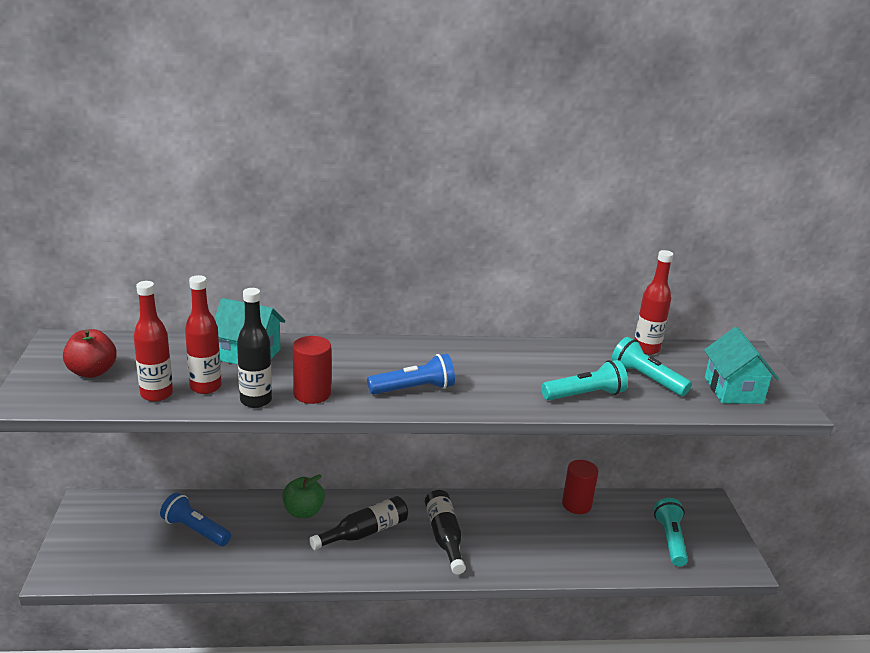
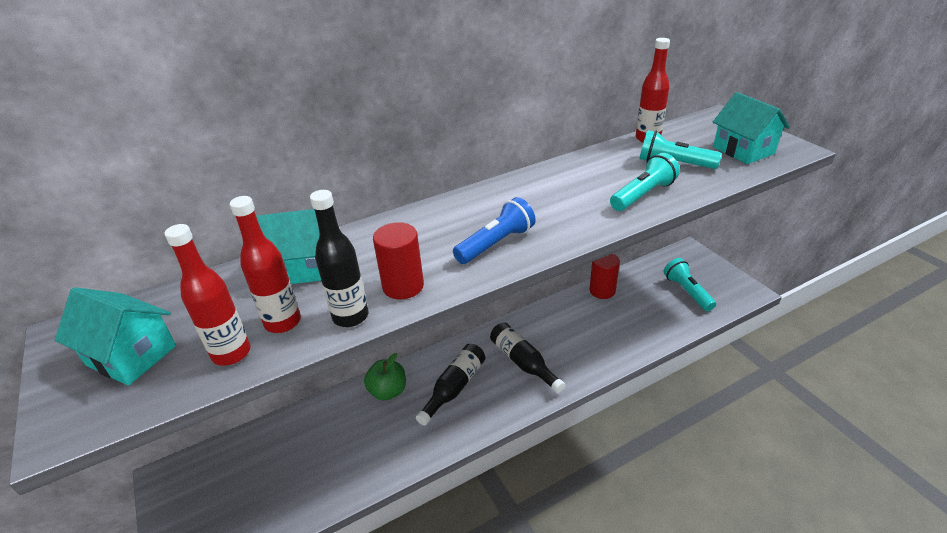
camera: 20 degrees left, 10 degrees up
red apple [63,329,117,378] -> turquoise house [55,287,176,386]
blue flashlight [160,493,231,546] -> none

